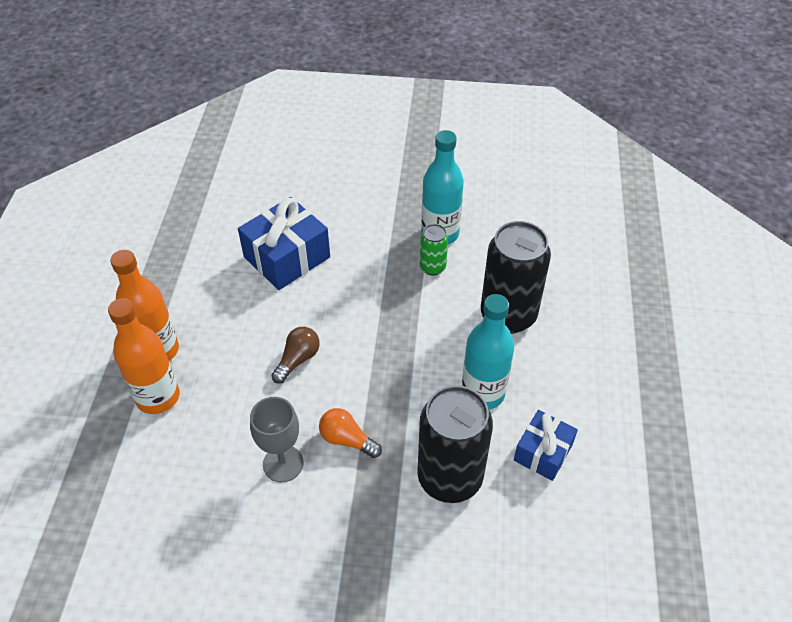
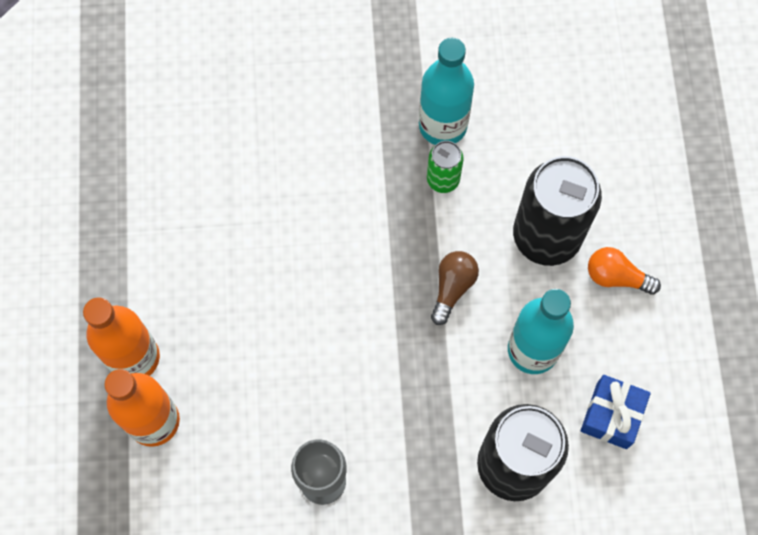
camera: 10 degrees left, 20 degrees up
blue gift [238,197,330,290] -> none
brown light bulb [271,327,320,384] -> brown light bulb moved to [431,251,479,325]
orange light bulb [319,408,382,458] -> orange light bulb moved to [588,247,661,295]

